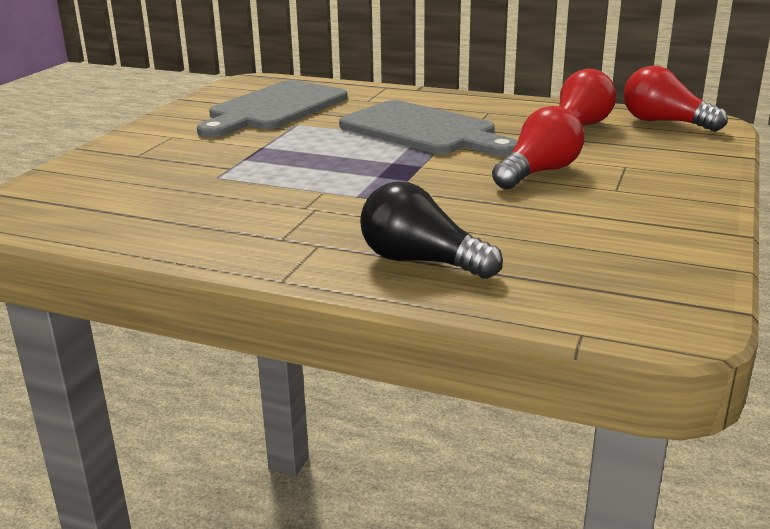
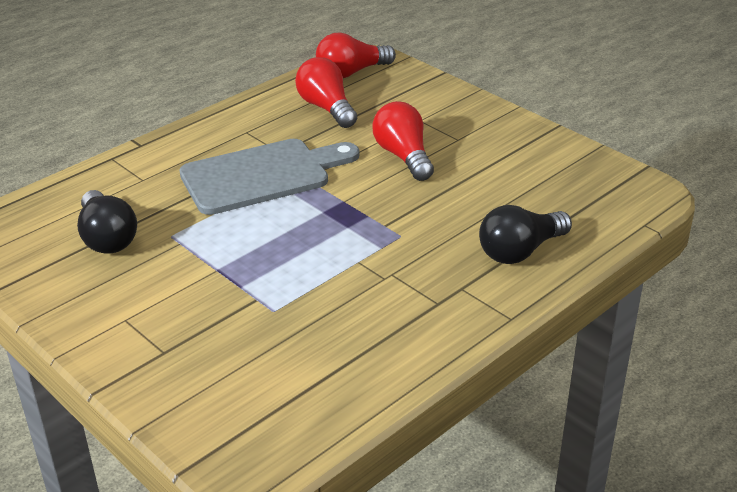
camera: 65 degrees left, 10 degrees up
grey cutting board [197,80,347,138] -> black light bulb [77,190,137,254]

